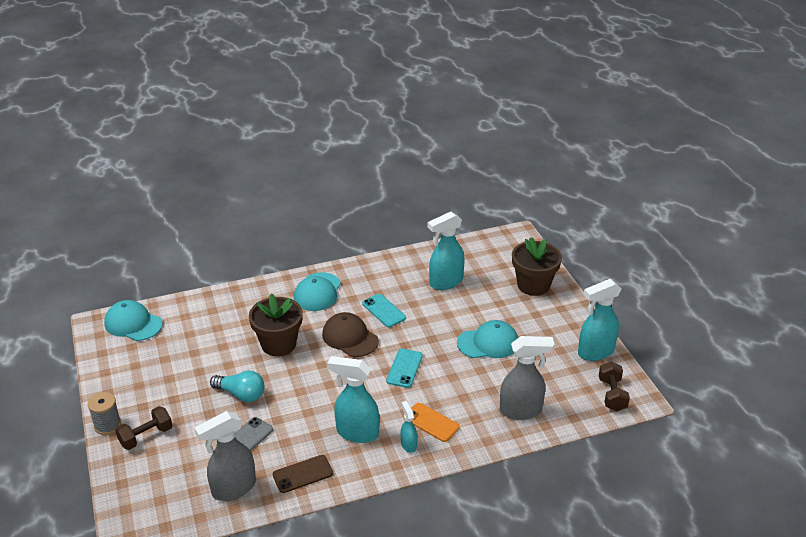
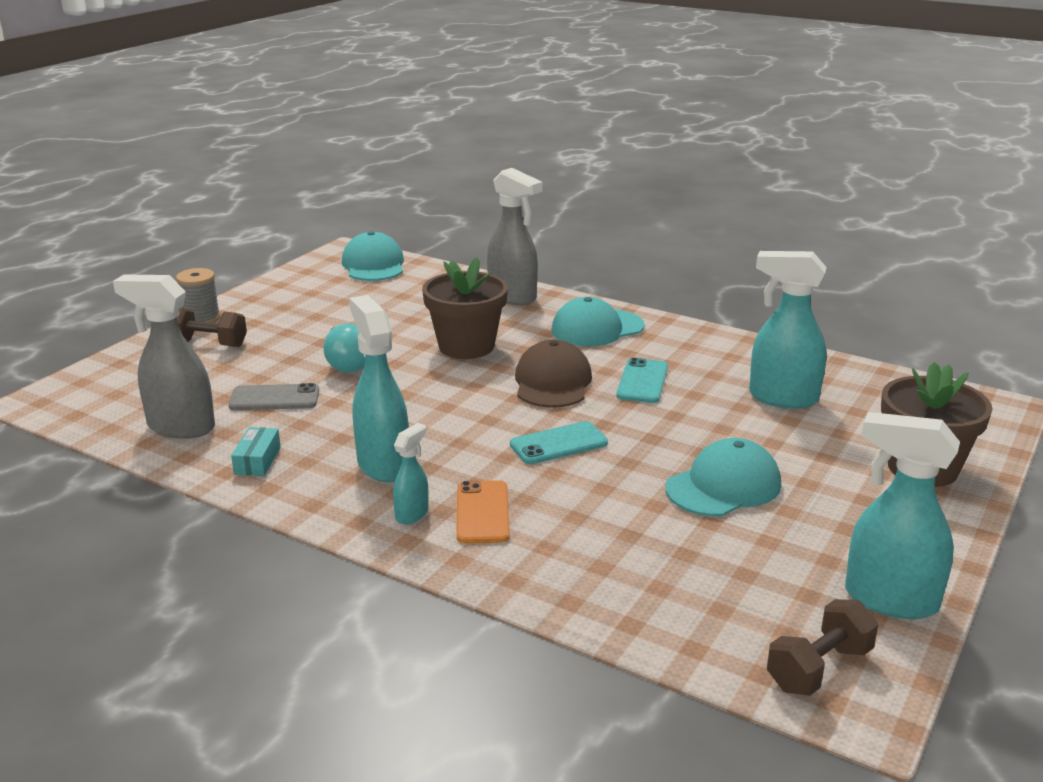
camera: 50 degrees right, 10 degrees down
brown phone [273,455,333,493] -> turquoise box [231,427,281,476]
turquoise cap [457,320,518,358] -> turquoise cap turned 75 degrees counterclockwise [665,438,781,516]
grey spray bottle [500,336,555,420] -> grey spray bottle moved to [487,168,543,306]

